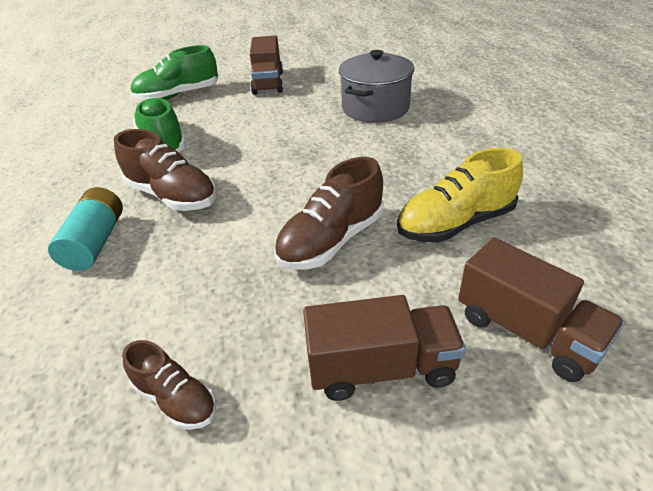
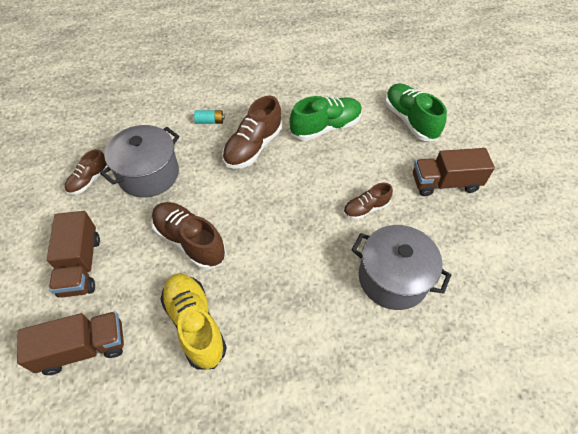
camera: 85 degrees right, 15 degrees up
turquoise battery [48,187,123,271] -> turquoise battery [194,110,225,124], size x0.56
brown truck [458,238,625,382] -> brown truck turned 150 degrees counterclockwise [17,312,124,375]
none -> grey pot [100,125,179,198]
none -> brown shoe [343,183,393,220]

